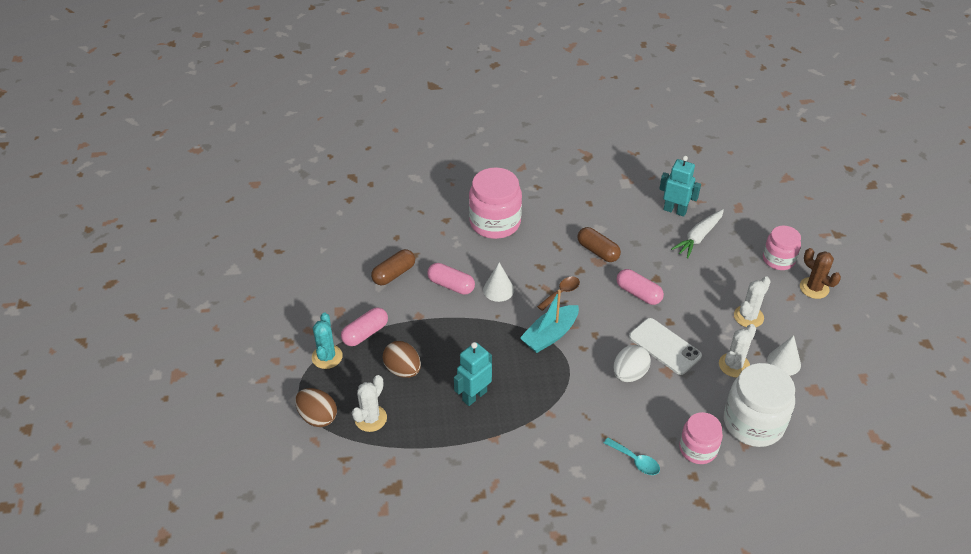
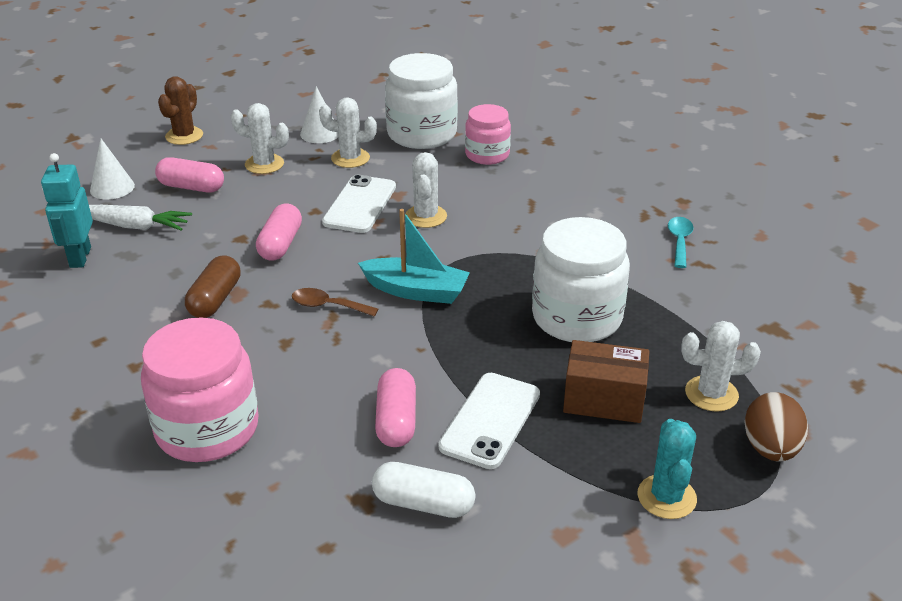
camera: 120 degrees left, 10 degrees down
turquoise cactus [312,313,343,369] -> turquoise cactus turned 60 degrees counterclockwise [638,419,697,519]
pink capsule [341,307,388,346] -> pink capsule moved to [155,157,224,193]
brown capsule [371,249,415,285] -> white capsule [372,462,475,518]
brown egg [383,341,421,378] -> brown box [563,340,650,423]
turquoise robot [454,342,492,406] -> white jar [532,217,630,342]
white cone [483,262,514,302] -> white cone moved to [90,138,135,200]
turquoise spoon [604,437,660,475] -> turquoise spoon moved to [668,217,694,268]
white egg [613,345,651,382] -> white cactus [405,152,447,228]
pink jar [763,225,801,270] -> none
none -> white phone [438,373,540,469]

